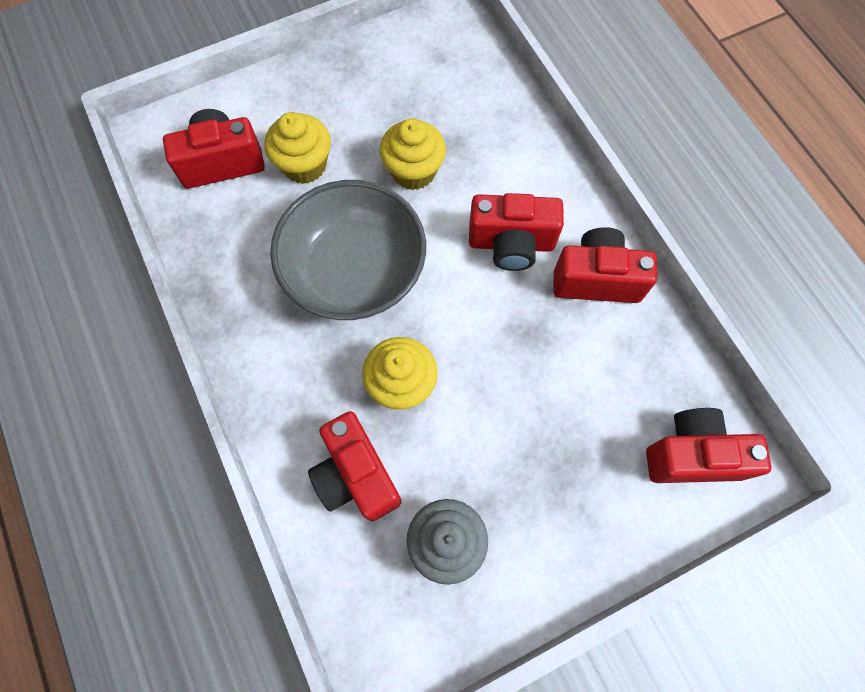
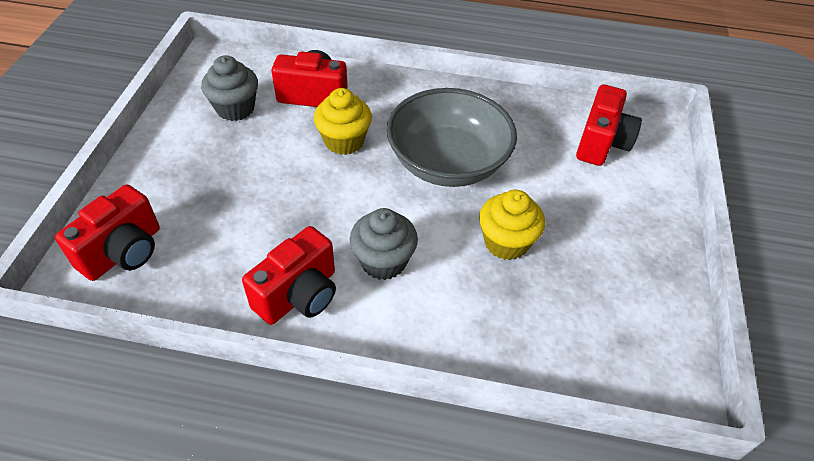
camera: 125 degrees right, 20 degrees down
yellow cupcake [264,112,331,184] -> none
red camera [469,193,564,271] -> grey cupcake [350,208,418,280]

